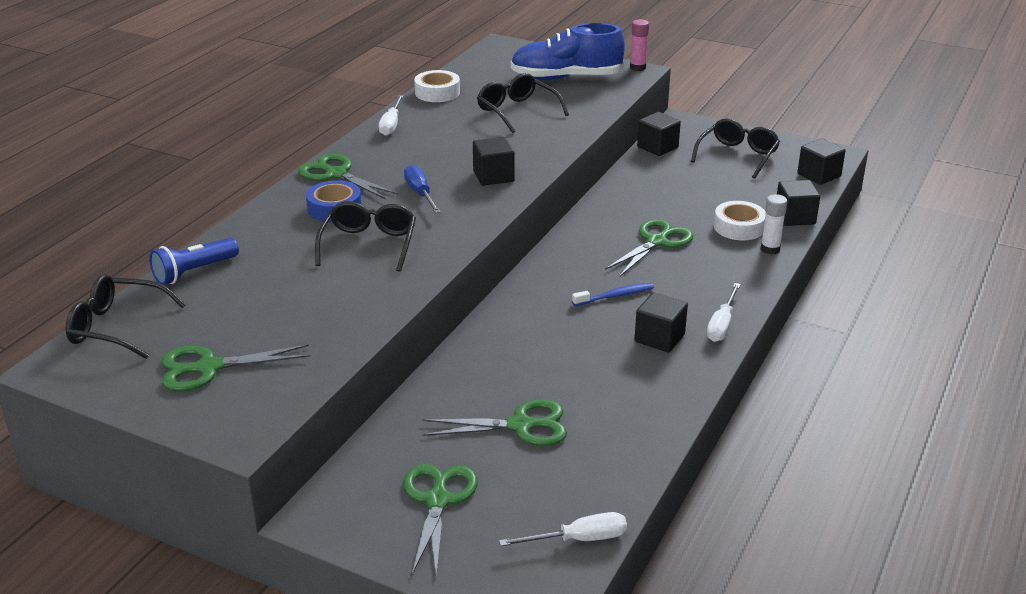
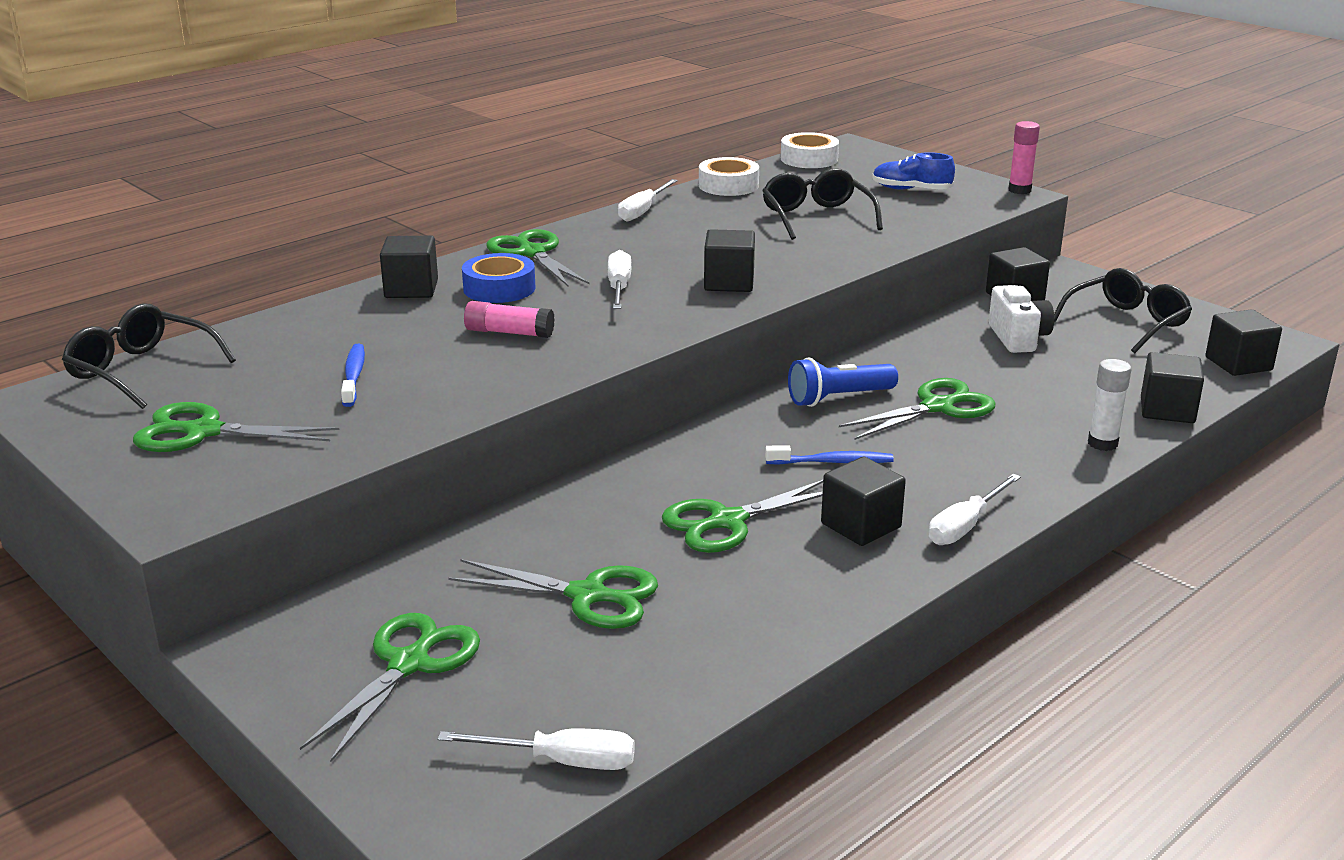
camera: 20 degrees right, 5 degrees down
blue flashlight [149,238,239,285] -> blue flashlight moved to [788,357,898,407]
black glasses [315,201,416,272] -> pink glue stick [464,301,555,338]
blue screwdriver [404,165,441,213] -> white screwdriver [608,250,631,309]
blue shoe [511,23,625,80] -> blue shoe [872,152,955,190], size x0.52
white tape [714,201,766,240] -> white tape moved to [781,132,839,168]
none -> blue toothbrush [341,344,365,407]
none -> black cube [380,235,438,298]
none -> green scissors [662,480,823,553]
none -> white camera [989,285,1054,353]

